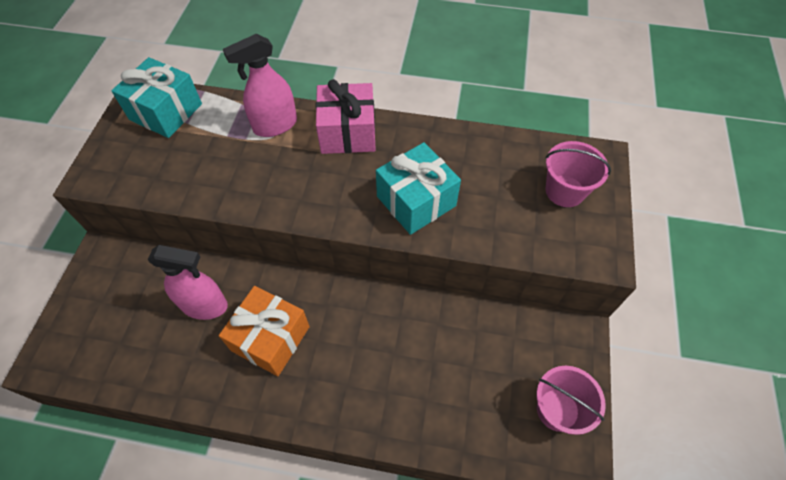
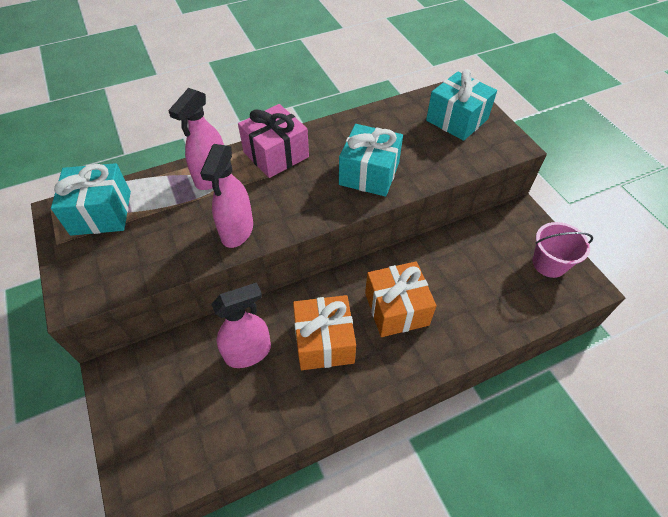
camera: 35 degrees left, 5 degrees down
pink bucket [545,141,611,207] -> turquoise gift [426,69,497,141]
none -> pink spray bottle [200,144,253,248]
none -> orange gift [365,261,436,337]

